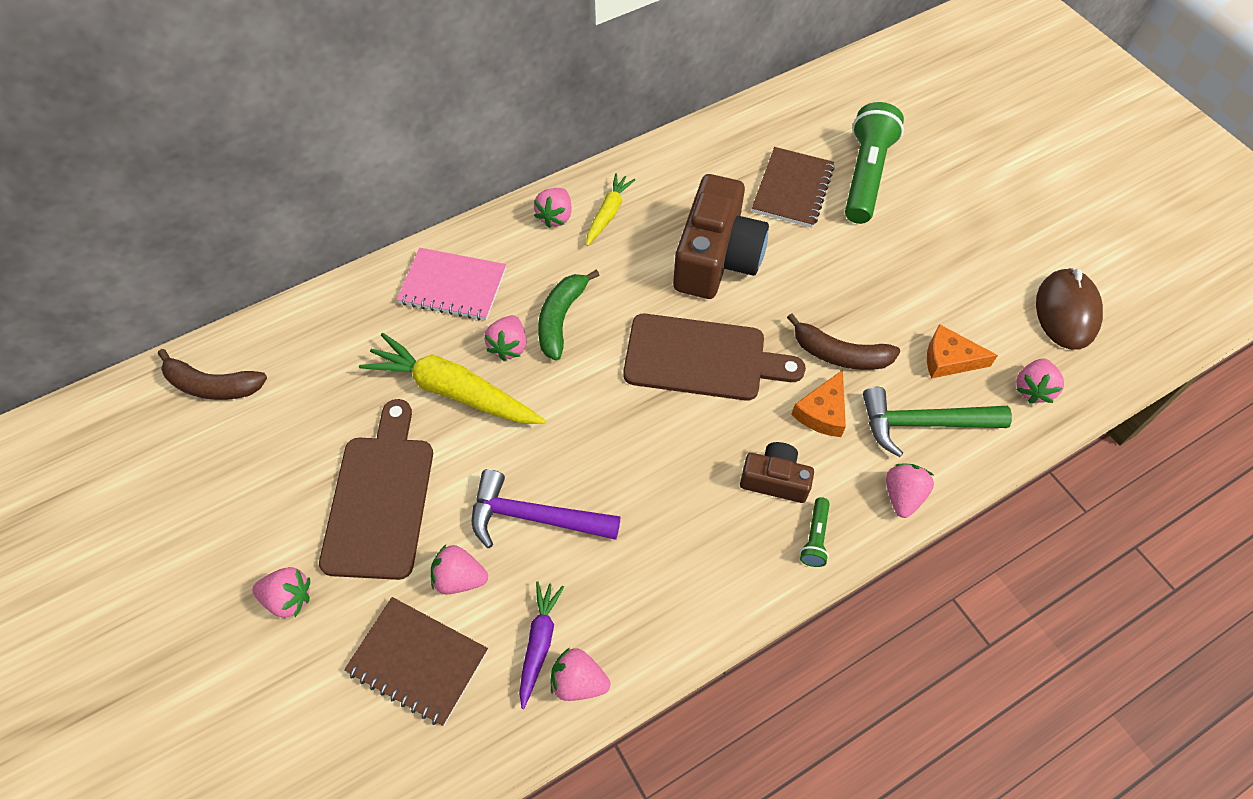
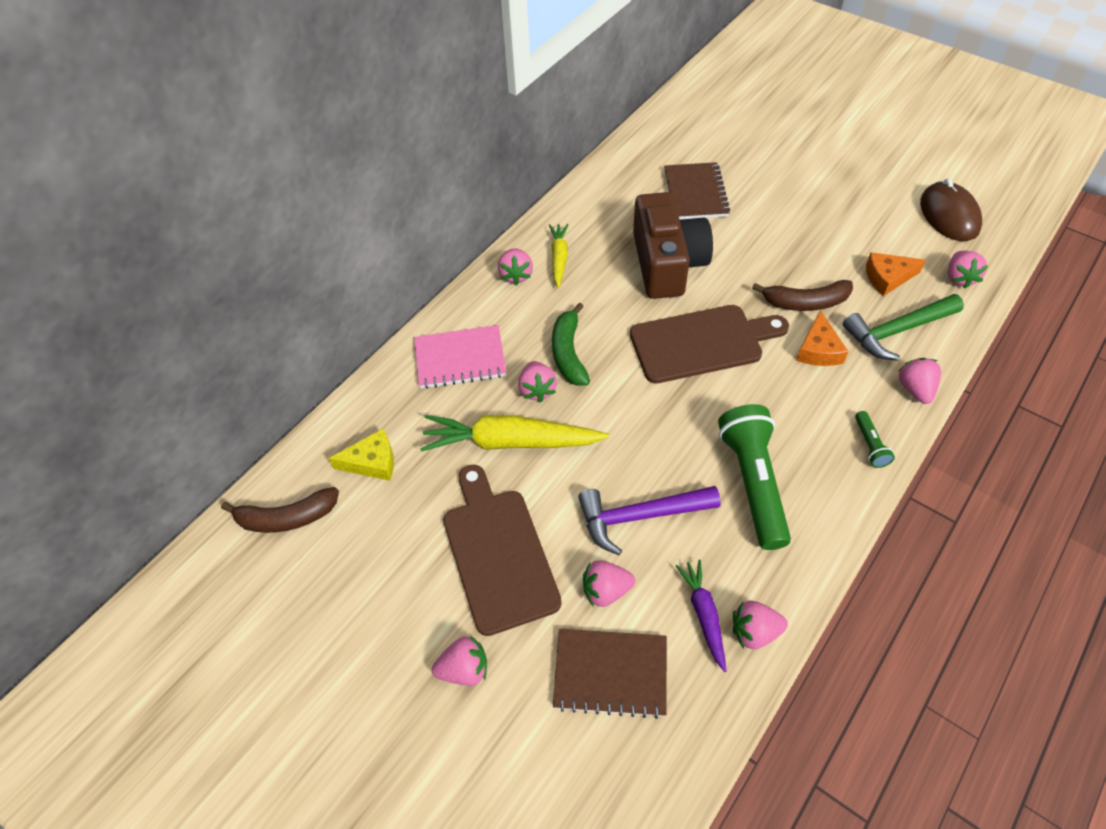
camera: 20 degrees left, 5 degrees down
brown camera [740,442,814,503] -> none
green flashlight [845,102,904,224] -> green flashlight moved to [718,404,791,550]
none -> yellow cheese [328,429,394,481]

